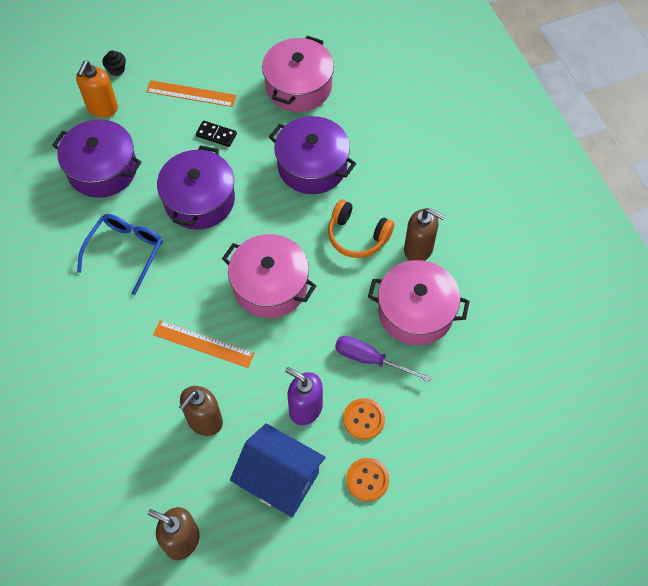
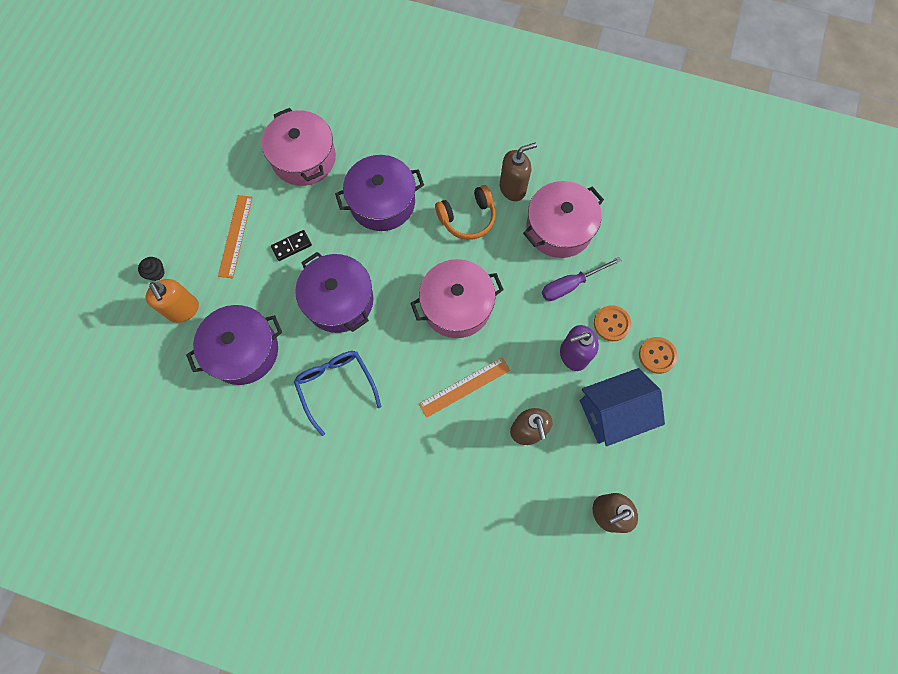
camera: 50 degrees left, 10 degrees up
orange ruler [146,80,237,107] -> orange ruler turned 45 degrees counterclockwise [218,195,253,278]

